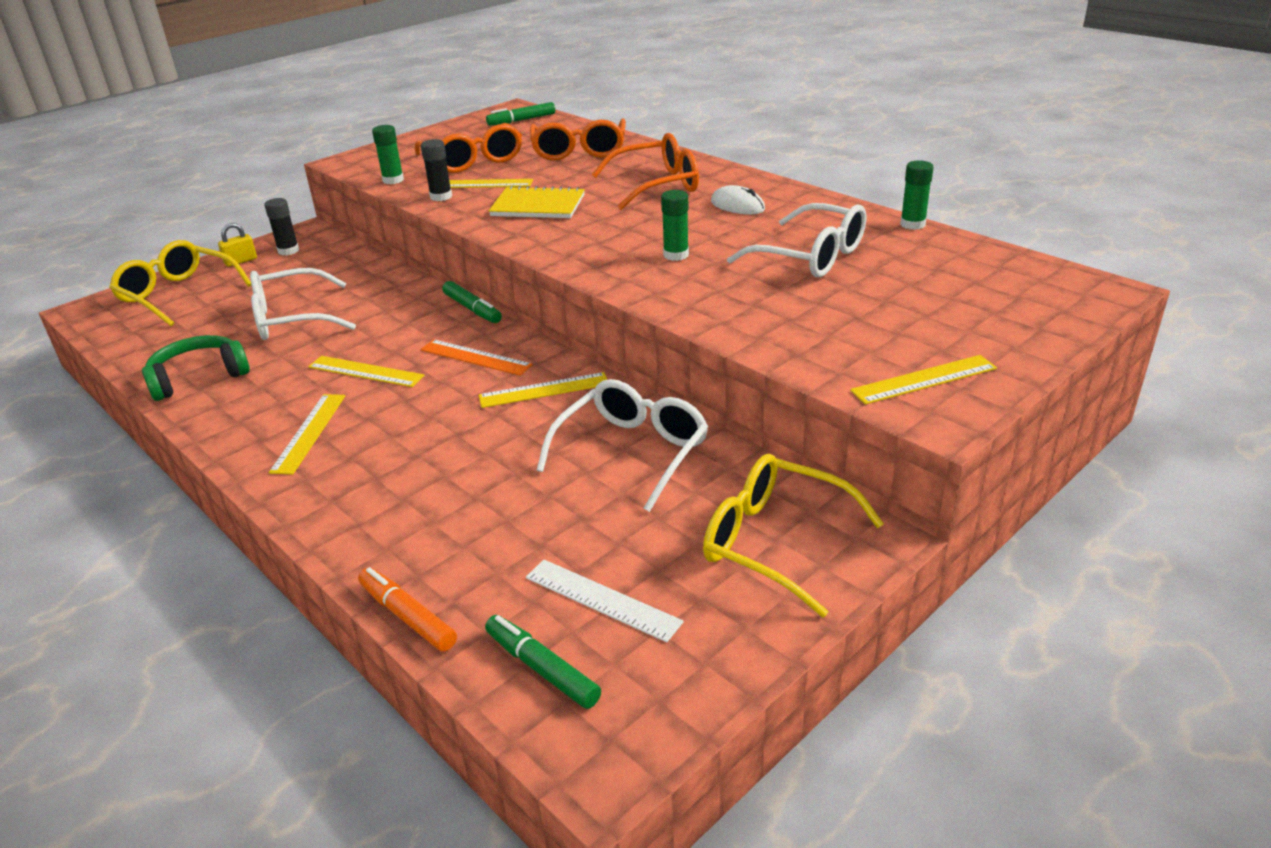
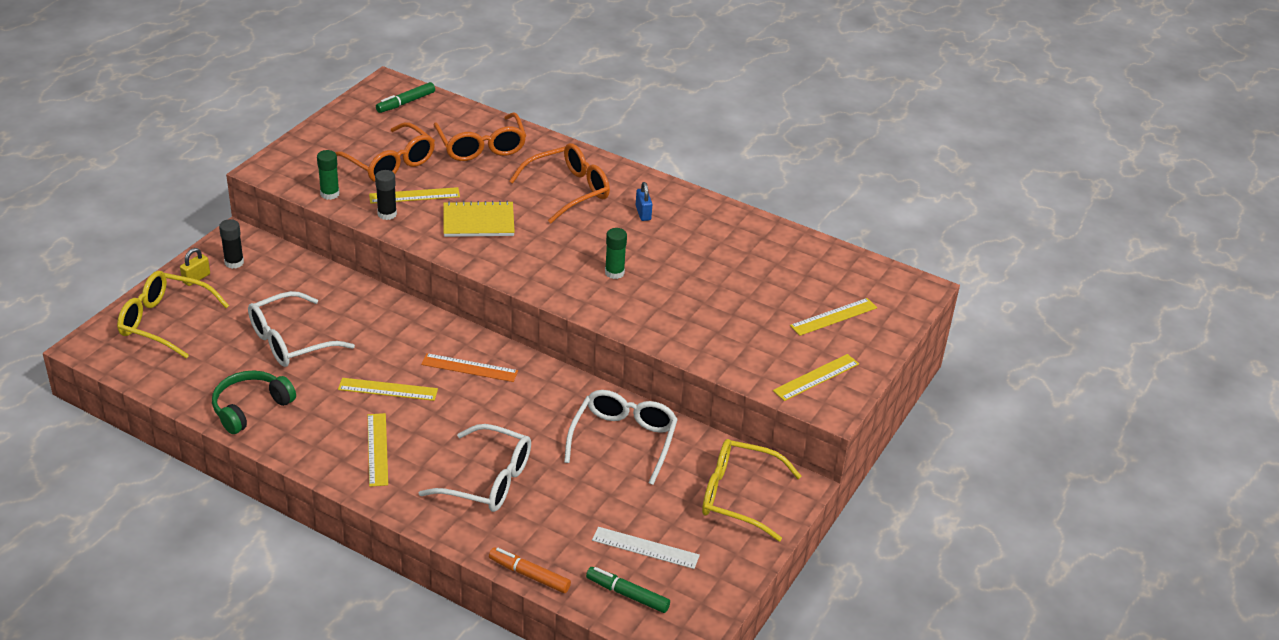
camera: 20 degrees left, 5 degrees up
green marker [442,281,502,323] -> none
yellow ruler [478,372,607,408] -> yellow ruler moved to [790,298,877,336]
white mouse [711,185,765,214] -> blue padlock [636,182,652,221]
white glasses [727,203,866,277] -> white glasses moved to [419,424,531,512]
green glue stick [900,160,934,230] -> none

